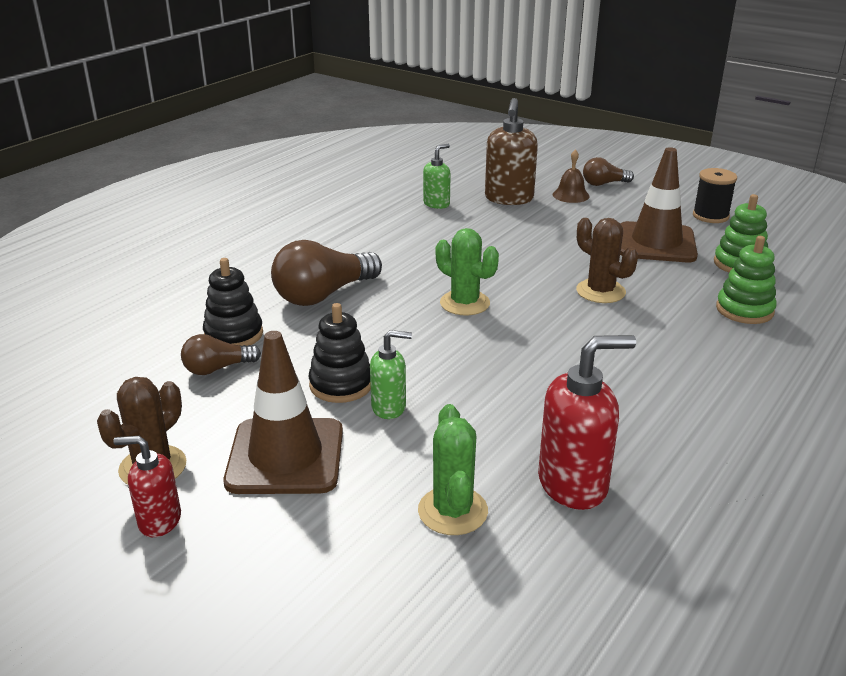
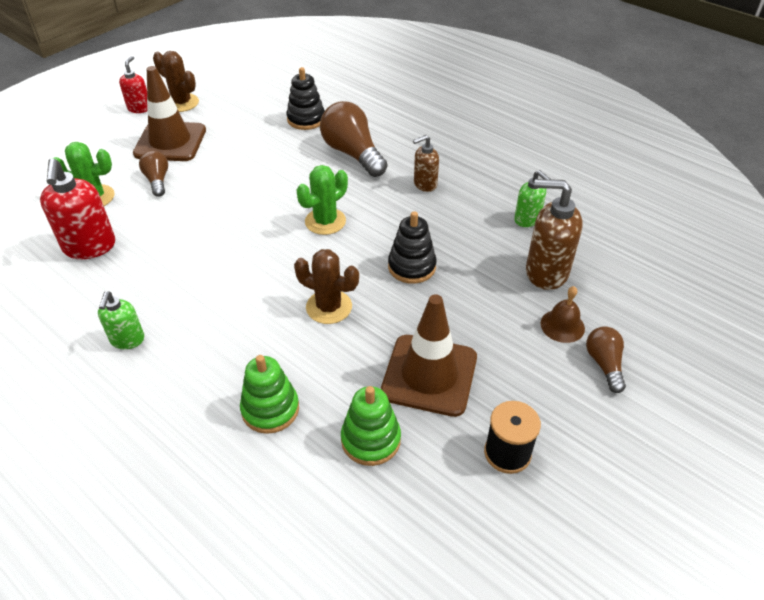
camera: 95 degrees right, 15 degrees up
brown light bulb [181,334,261,375] -> brown light bulb moved to [139,150,168,197]
black stacking toy [309,303,371,403] -> black stacking toy moved to [388,211,437,284]
green soap dispenser [370,330,412,419] -> green soap dispenser moved to [98,291,145,349]
brown cactus [576,218,638,303] -> brown cactus turned 60 degrees clockwise [294,249,359,324]
none -> brown soap dispenser [413,135,439,192]

